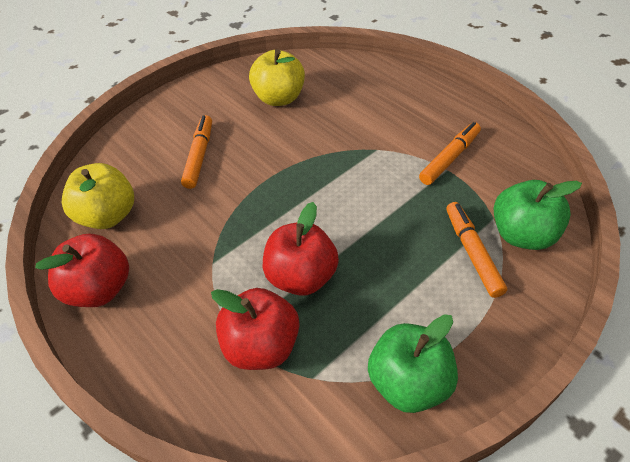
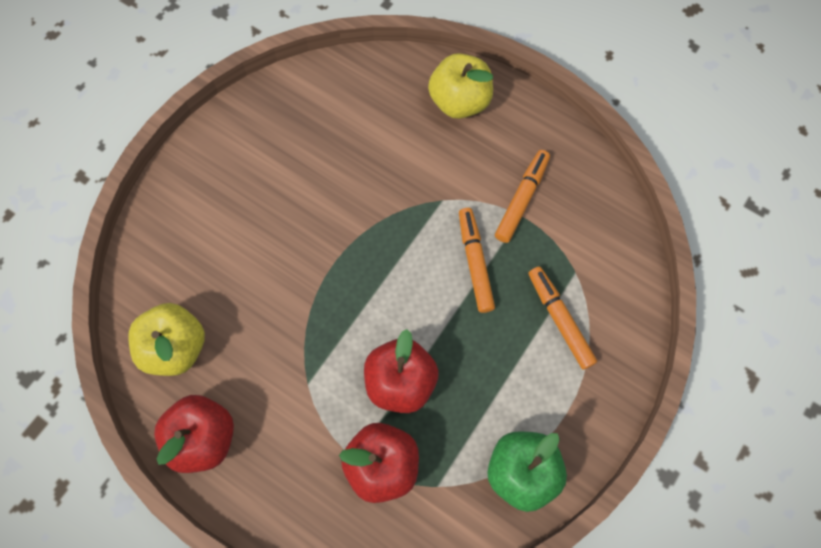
camera: 15 degrees left, 20 degrees up
orange marker [181,115,212,189] -> orange marker moved to [459,208,495,313]
yellow apple [249,49,305,106] -> yellow apple moved to [428,53,493,119]
green apple [494,180,582,250] -> none

